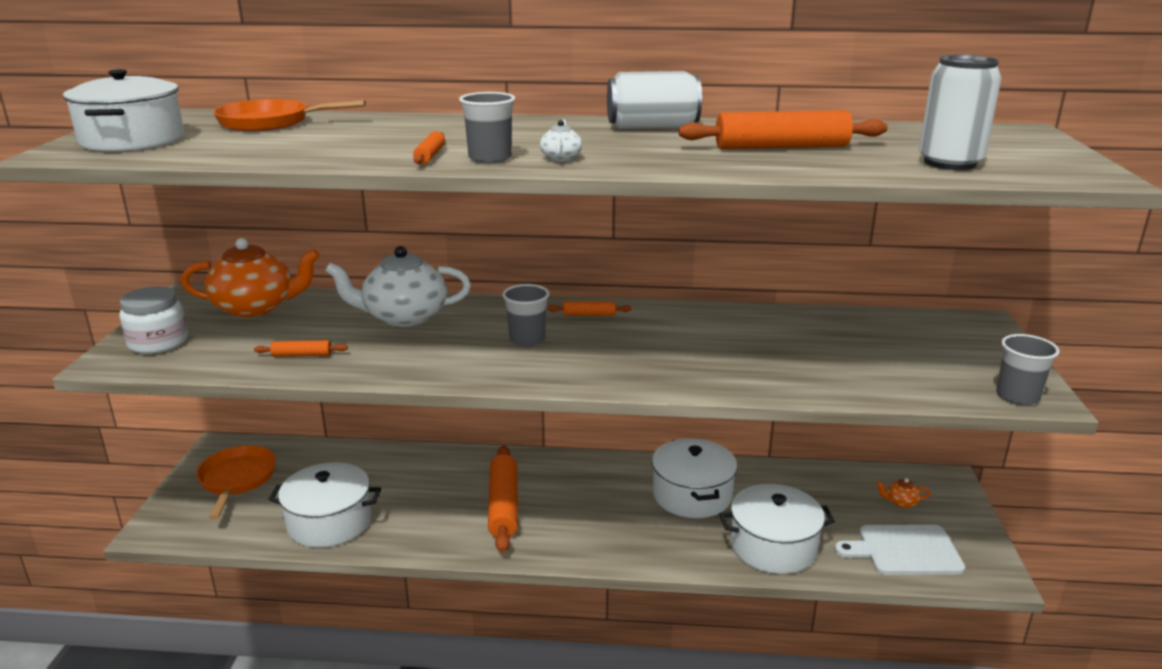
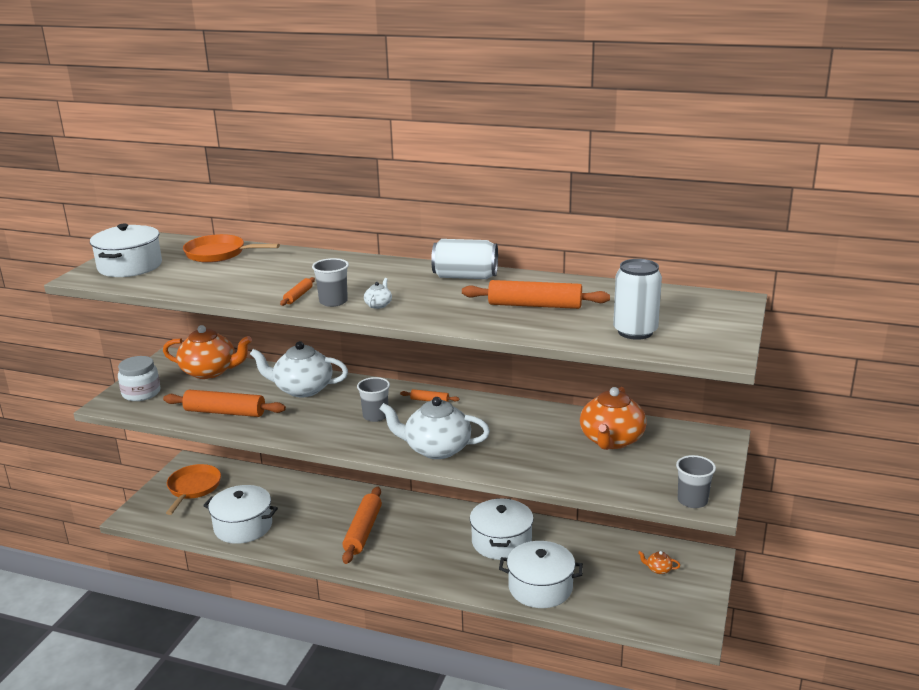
camera: 15 degrees right, 0 degrees up
orange rolling pin [254,340,348,357] -> orange rolling pin [163,390,286,417], size x2.08
white cutting board [835,525,965,575] -> none
none -> white teapot [380,397,490,459]
none -> orange teapot [580,387,647,450]

